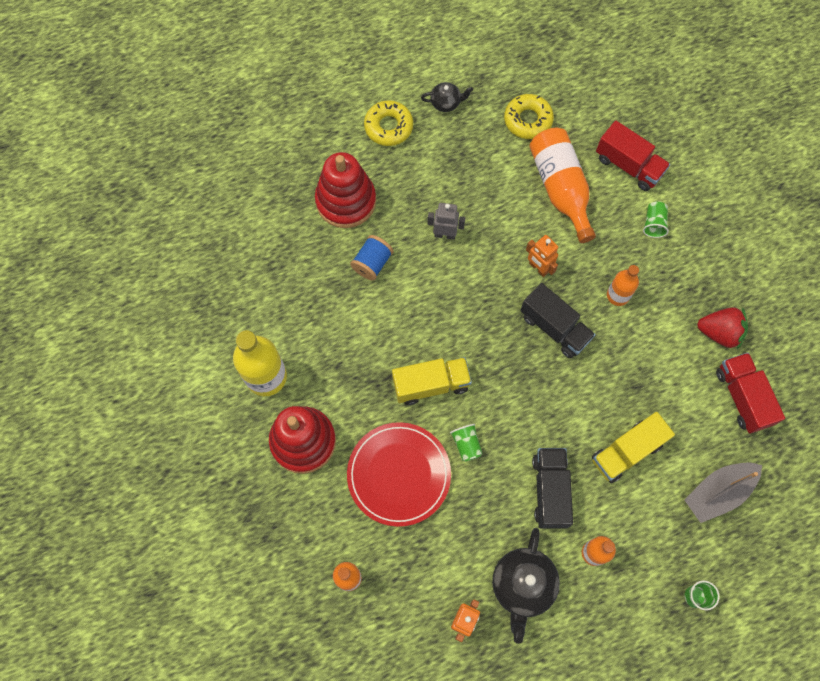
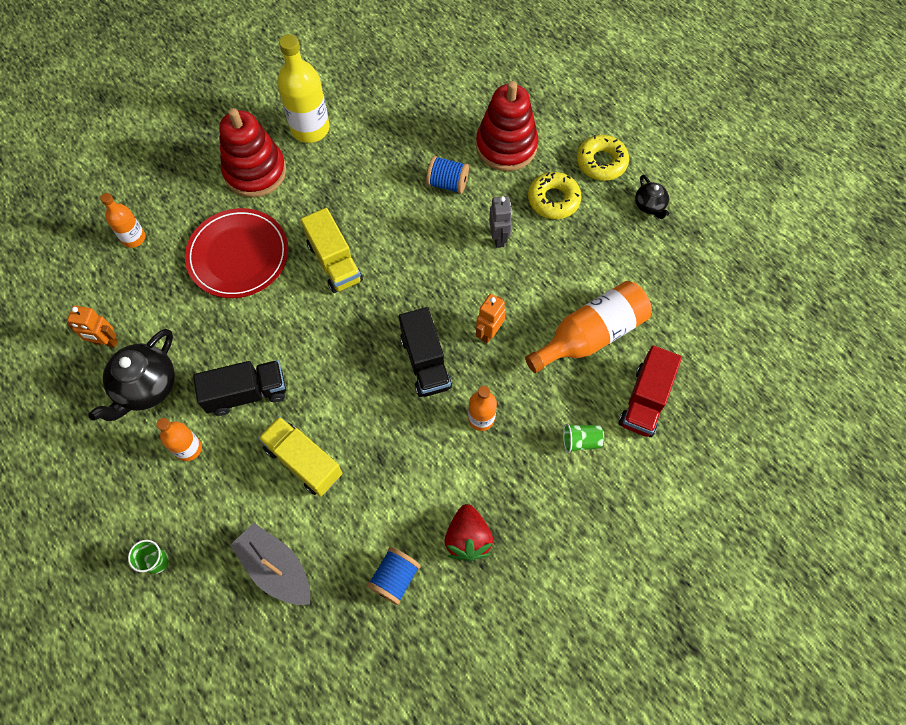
camera: 75 degrees right, 5 degrees down
green cup [450,424,482,462] -> none
black teapot [492,528,560,644] -> black teapot turned 60 degrees counterclockwise [88,329,175,421]
yellow donut [504,94,554,139] -> yellow donut moved to [528,172,581,219]
black truck [520,283,595,358] -> black truck turned 45 degrees counterclockwise [399,307,452,397]
red truck [716,353,785,434] -> blue spool [367,547,421,605]

